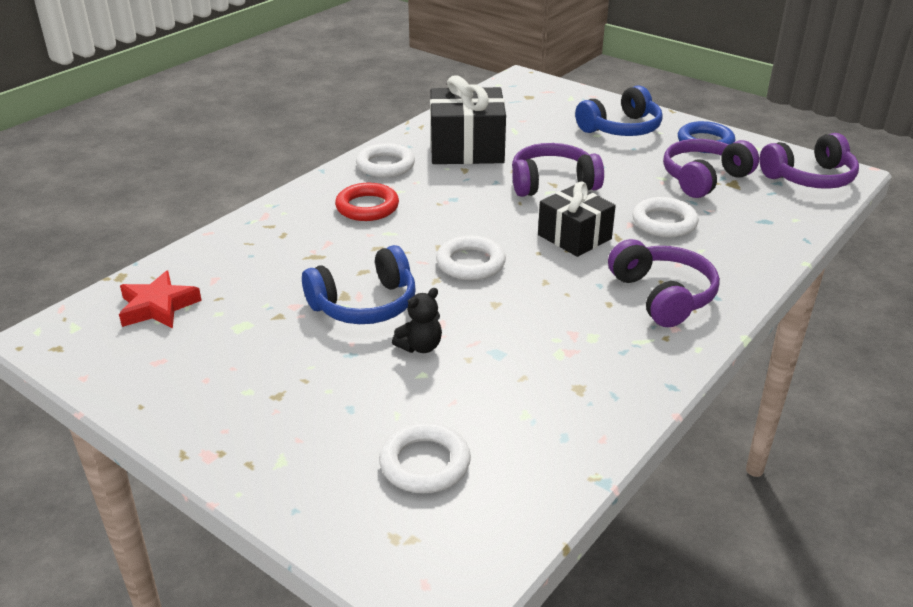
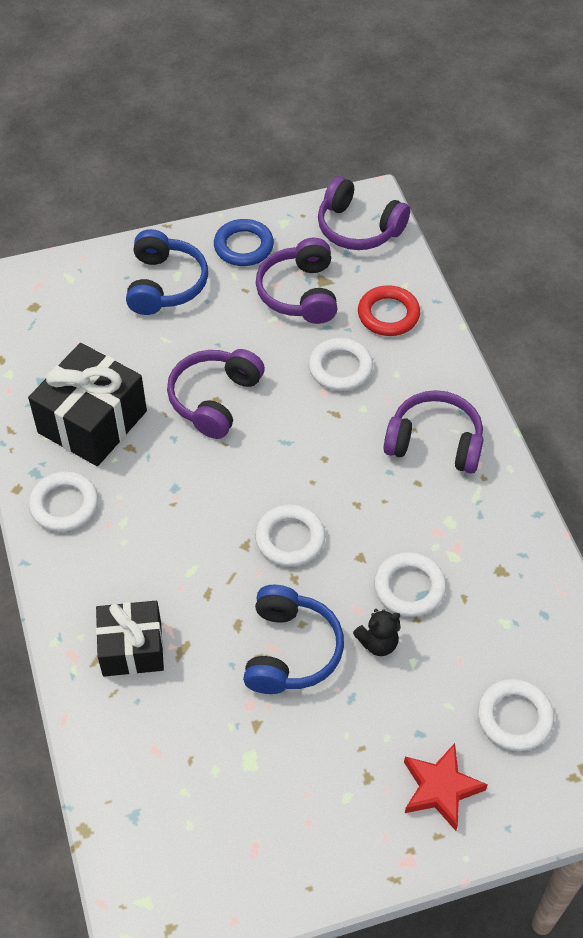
camera: 55 degrees left, 20 degrees up
red star [119,271,202,329] -> red star moved to [404,743,488,831]
red ring [335,183,399,221] -> red ring moved to [358,285,420,336]
black teddy bear [392,288,442,353] -> black teddy bear turned 75 degrees clockwise [353,609,401,656]
black gift [538,182,616,257] -> black gift moved to [96,601,164,677]
purple headphones [759,133,859,189] -> purple headphones turned 105 degrees clockwise [318,176,410,250]
none -> white ring [374,552,446,617]

